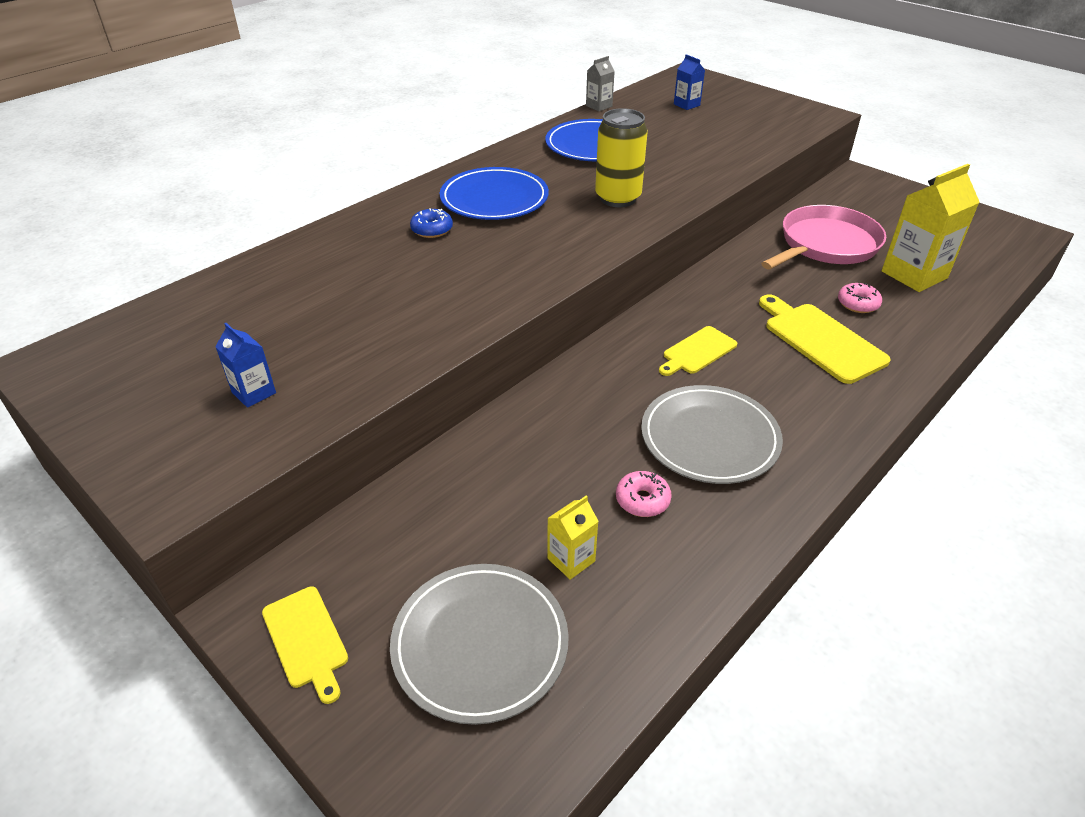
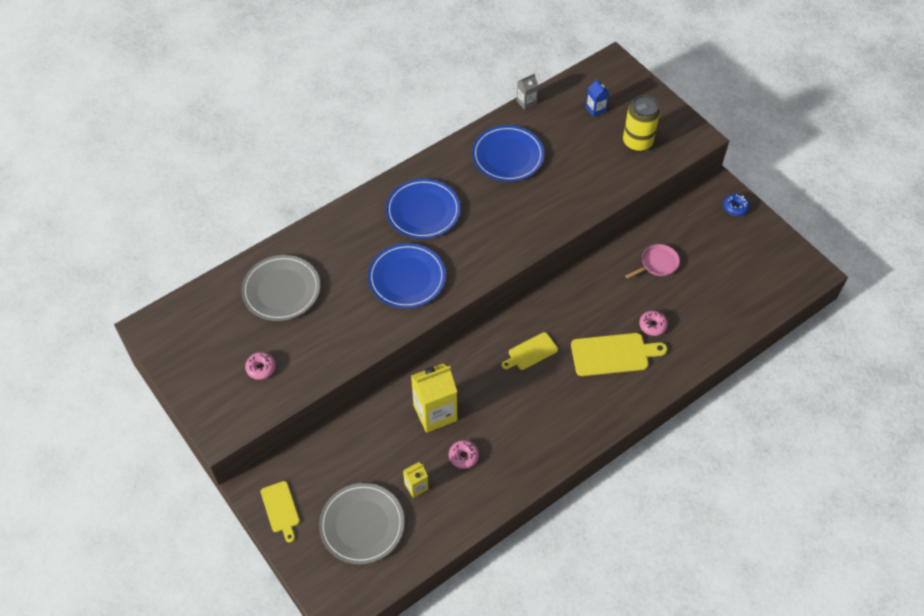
camera: 10 degrees right, 15 degrees up
blue carton [215,323,276,408] -> pink donut [245,352,276,380]
blue donut [410,208,453,238] -> blue donut moved to [723,193,750,216]
yellow can [595,108,648,207] -> yellow can moved to [623,95,660,152]
grey plate [641,385,783,484] -> grey plate moved to [241,255,320,321]
yellow cutting board [759,294,891,384] -> yellow cutting board turned 105 degrees clockwise [571,333,667,376]
pink pan [761,205,886,269] -> pink pan [625,244,680,279], size x0.53
yellow carton [882,164,980,292] -> yellow carton moved to [411,363,457,433]
none -> blue plate [368,243,446,308]

